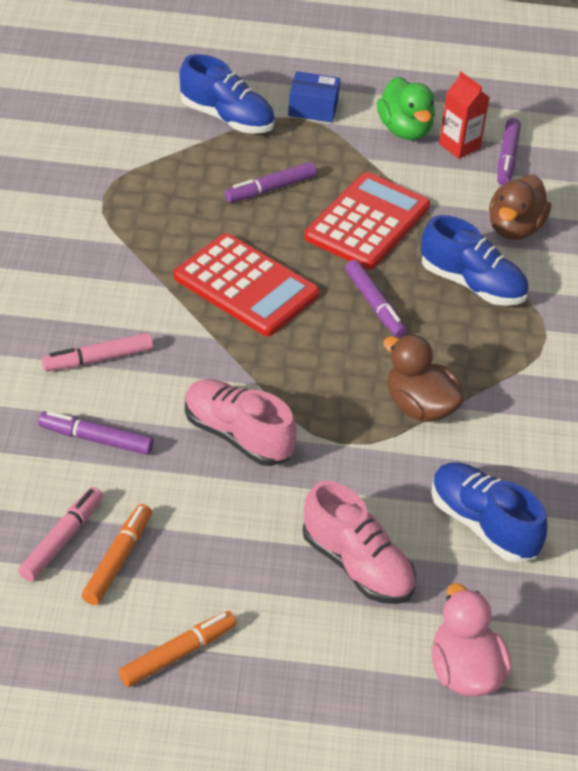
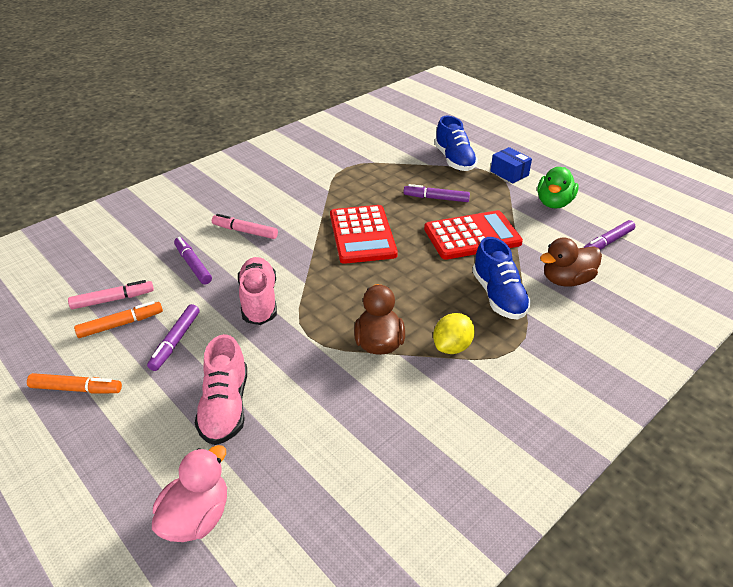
camera: 45 degrees right, 5 degrees down
purple marker [345,260,407,338] -> purple marker moved to [147,304,200,371]
blue shoe [431,463,547,563] -> none
red carton [439,72,490,159] -> none
none -> yellow lemon [433,313,475,354]

